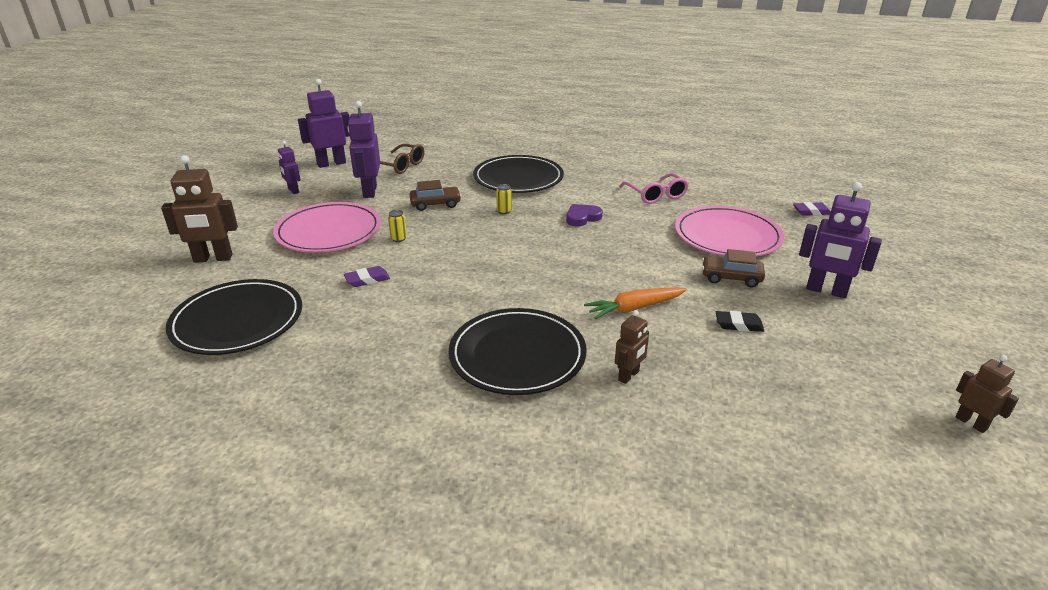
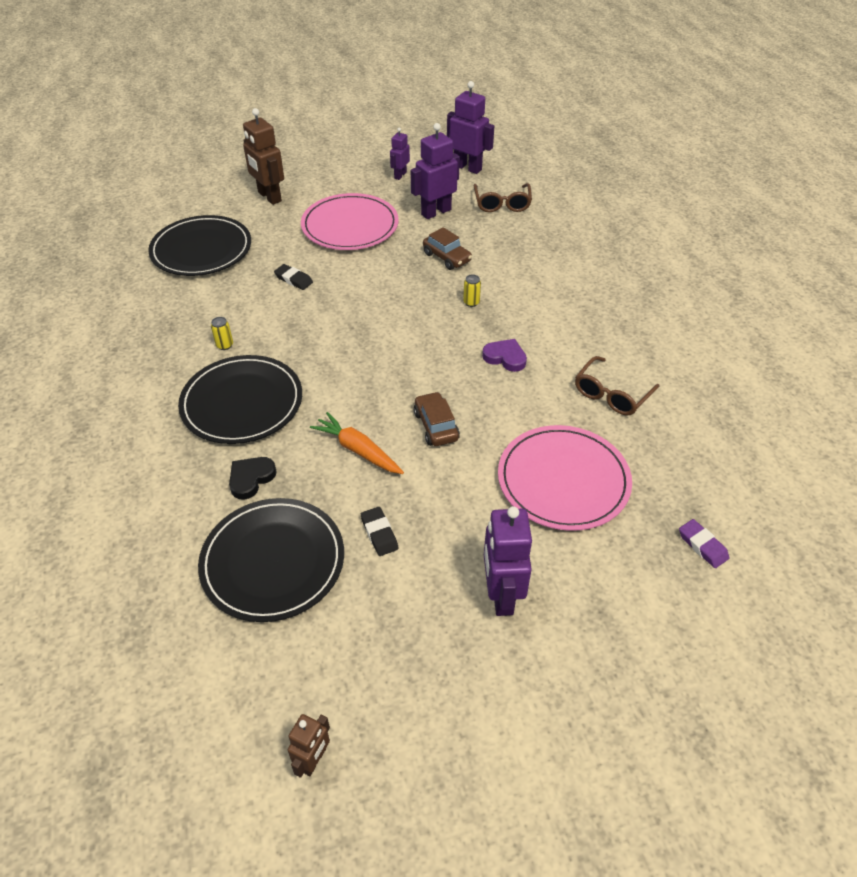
camera: 60 degrees right, 15 degrees up
purple eraser [344,266,390,287] -> black eraser [274,264,313,290]
yellow can [388,210,407,242] -> yellow can moved to [211,317,233,350]
black plate [473,155,564,193] -> black plate moved to [198,498,344,622]
brown robot [615,310,649,384] -> black heart [229,457,277,500]
pink glasses [619,173,689,204] -> brown glasses [575,356,660,416]
brown car [702,249,765,288] -> brown car moved to [414,392,460,446]

